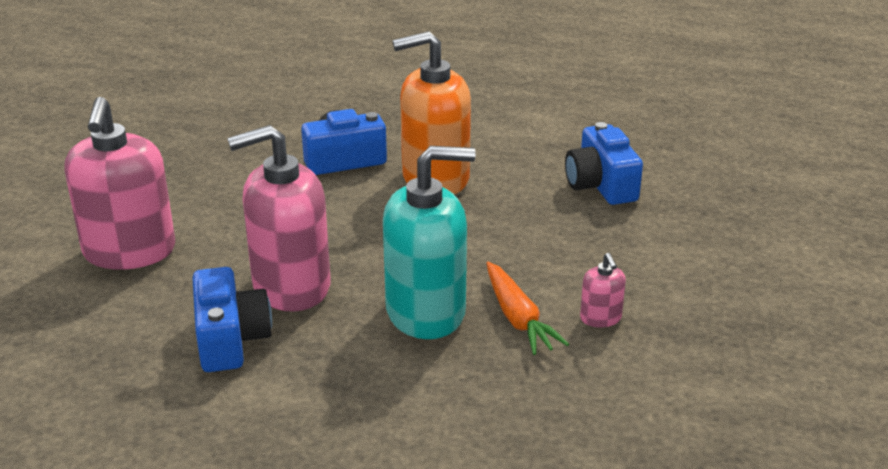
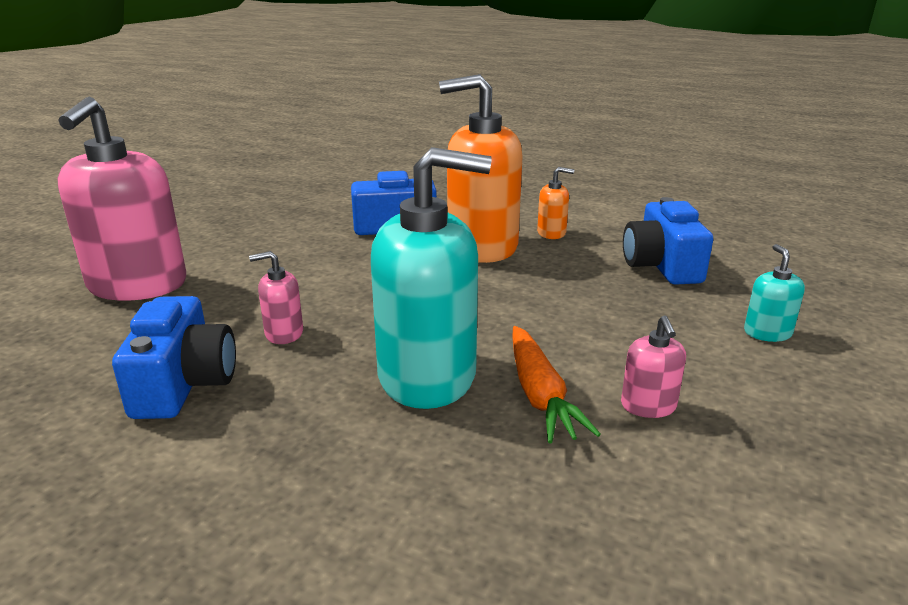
camera: 10 degrees right, 5 degrees down
pink soap dispenser [227,125,330,312] -> pink soap dispenser [249,251,303,344], size x0.43
none -> orange soap dispenser [537,167,574,239]
none -> turquoise soap dispenser [744,244,805,342]

